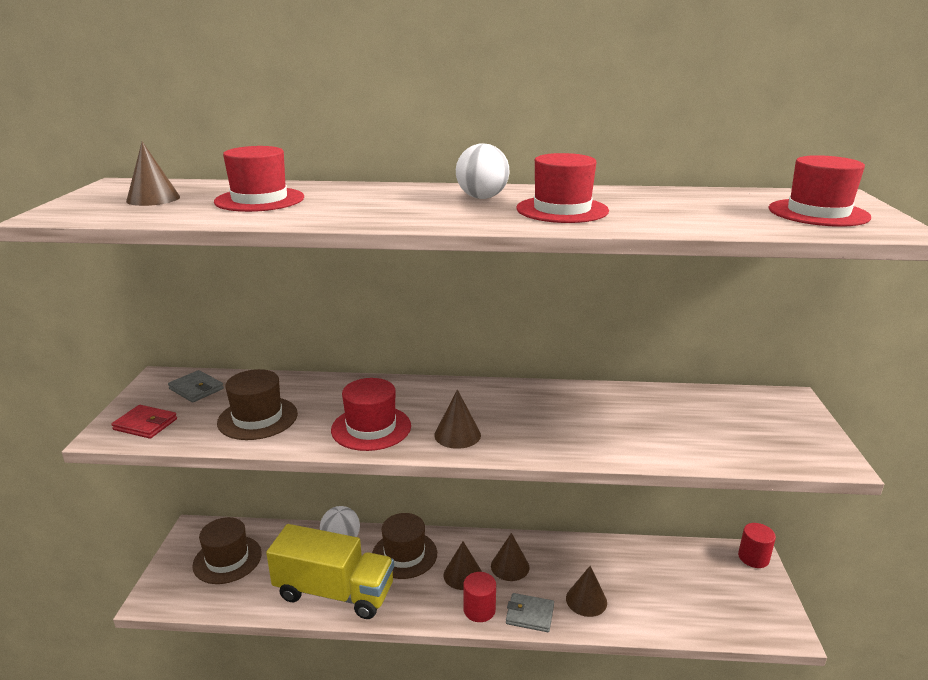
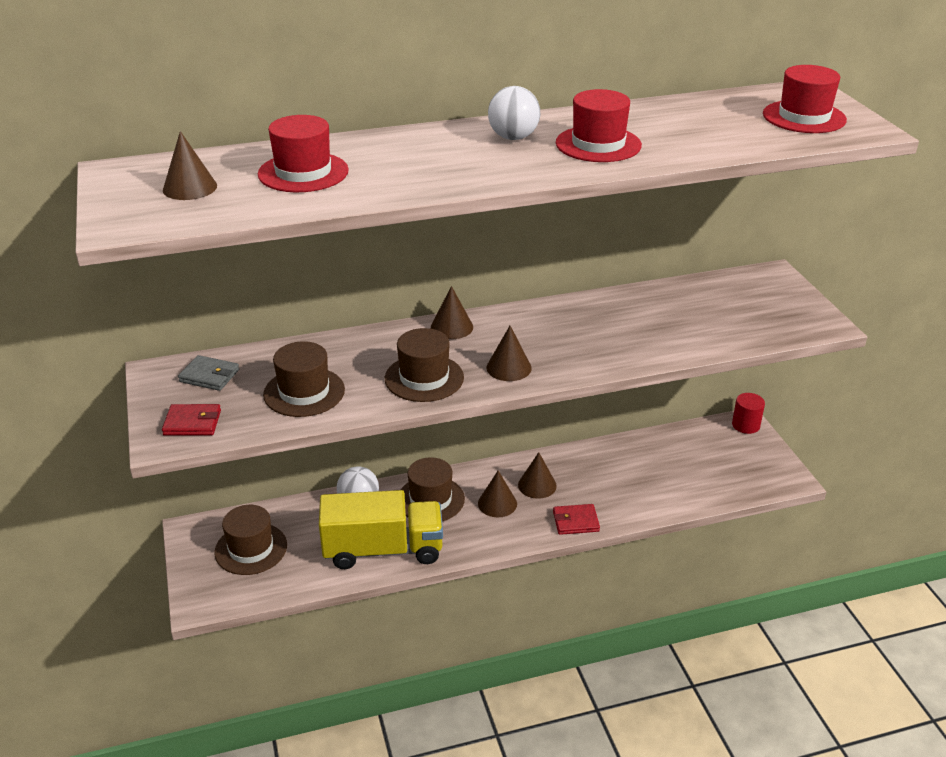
camera: 20 degrees left, 10 degrees up
red hat [331,378,411,451] -> brown hat [385,328,464,402]
red cylinder [463,572,496,622] -> none
grey wallet [506,593,554,632] -> red wallet [553,504,600,535]
brown cone [566,566,607,617] -> brown cone moved to [431,286,473,339]

